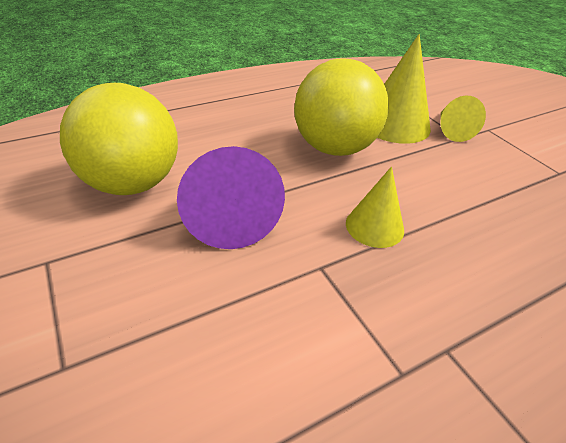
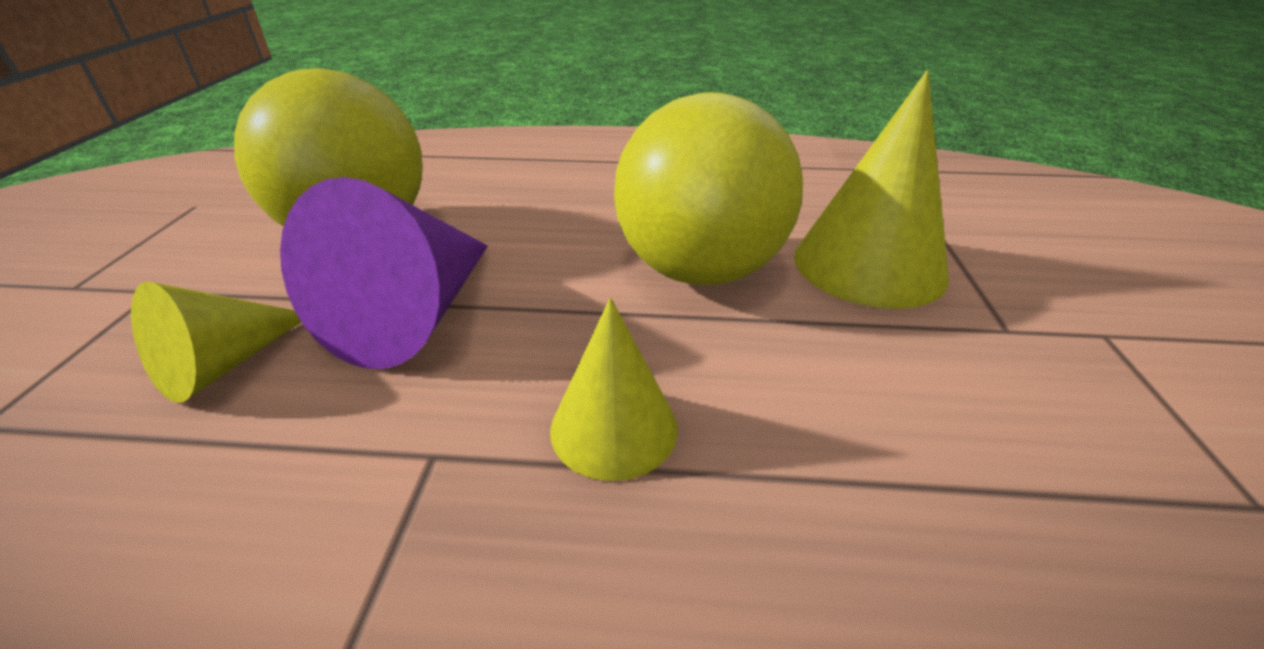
camera: 35 degrees right, 5 degrees down
yellow cone [440,96,486,142] -> yellow cone moved to [131,281,301,403]

